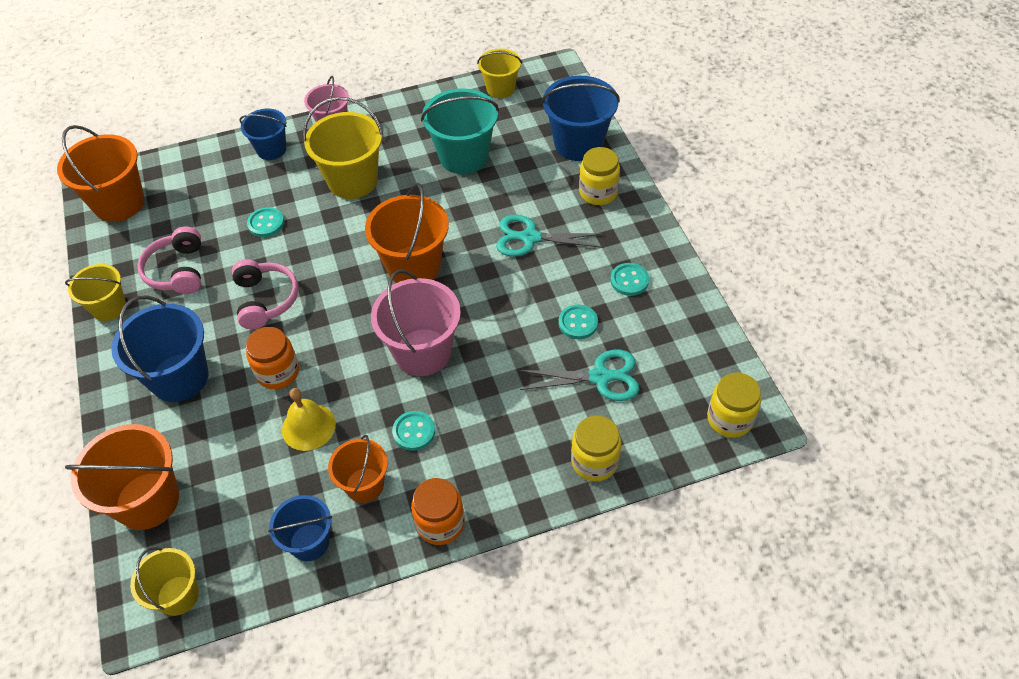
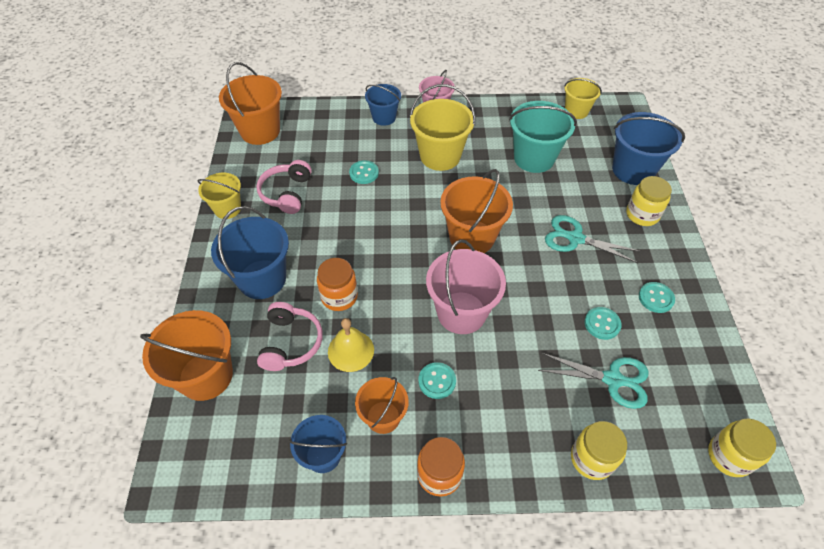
camera: 15 degrees right, 0 degrees up
yellow bucket [130,547,199,616] -> none
pink headphones [232,259,298,329] -> pink headphones moved to [257,302,323,371]

